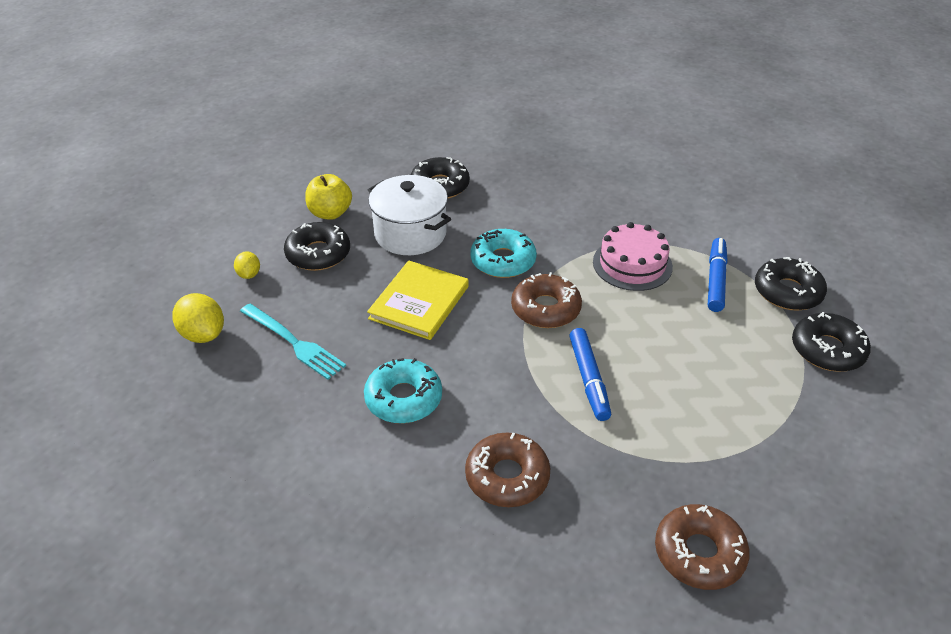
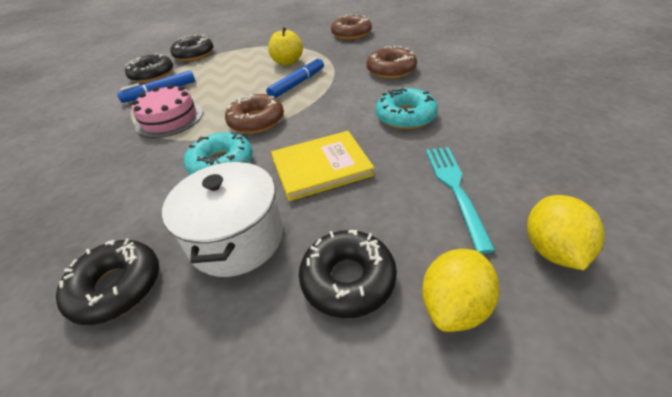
camera: 130 degrees left, 0 degrees up
yellow lemon [234,251,260,279] -> yellow lemon [422,249,499,332], size x1.71
yellow apple [305,174,352,220] -> yellow apple moved to [268,27,303,66]

